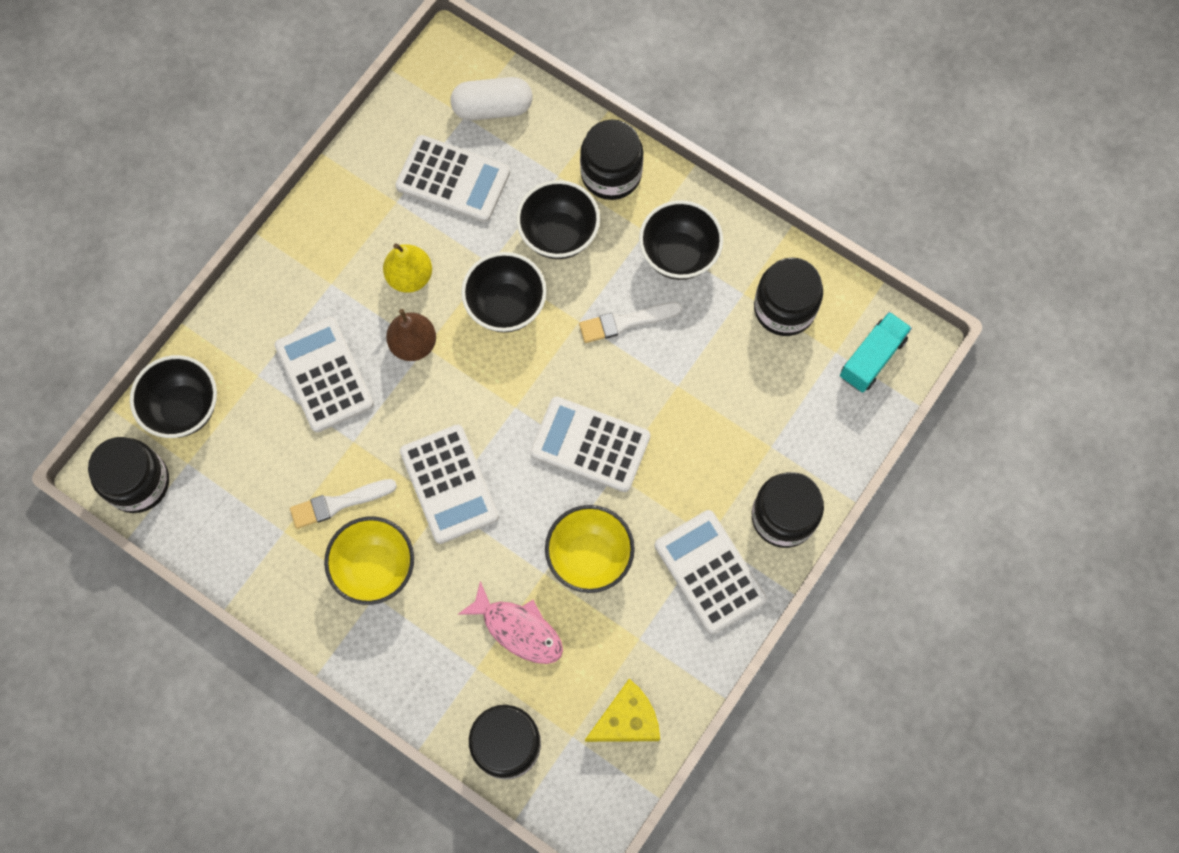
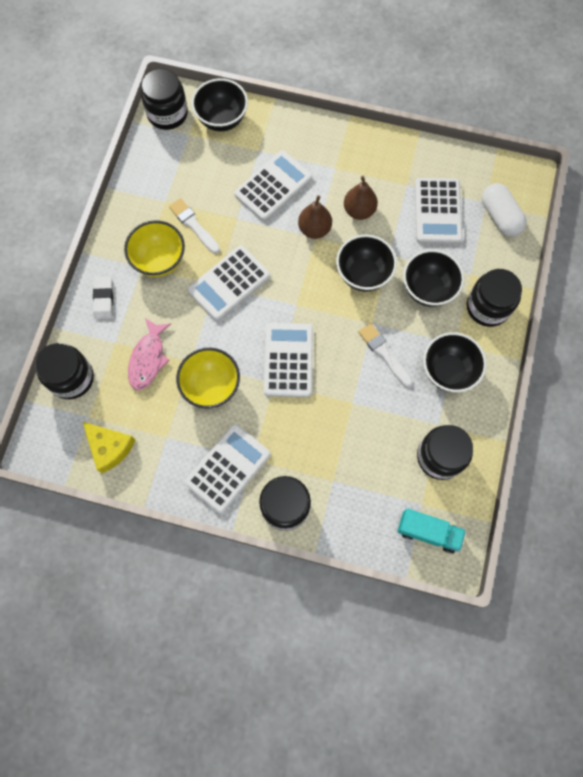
camera: 70 degrees right, 0 degrees up
yellow pear [383,243,432,293] -> brown pear [344,176,378,220]
none -> white eraser [93,277,113,319]

